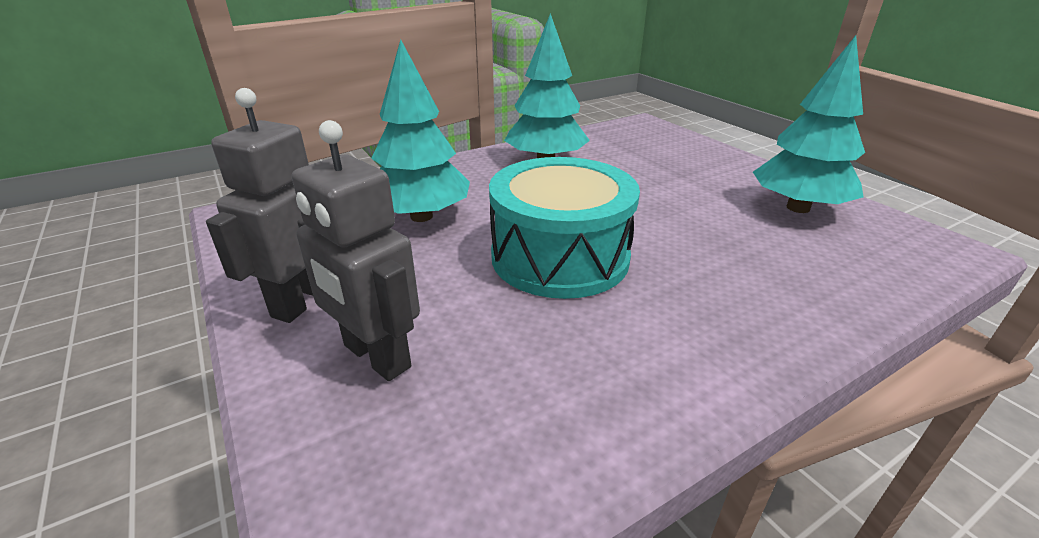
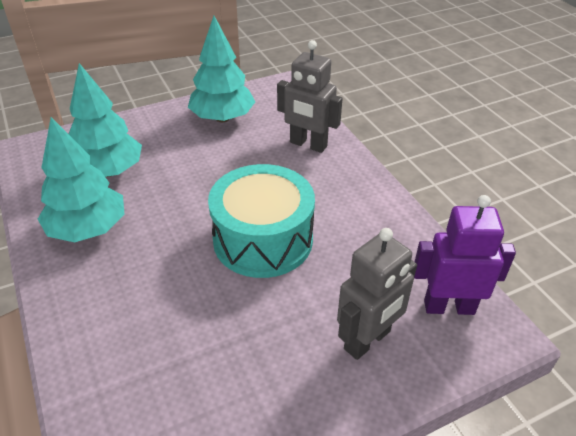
camera: 85 degrees left, 10 degrees up
grey robot [206,88,313,323] -> grey robot moved to [277,40,343,153]
turquoise tree [371,39,470,222] -> turquoise tree moved to [69,63,142,177]
none -> purple robot [414,195,516,315]

